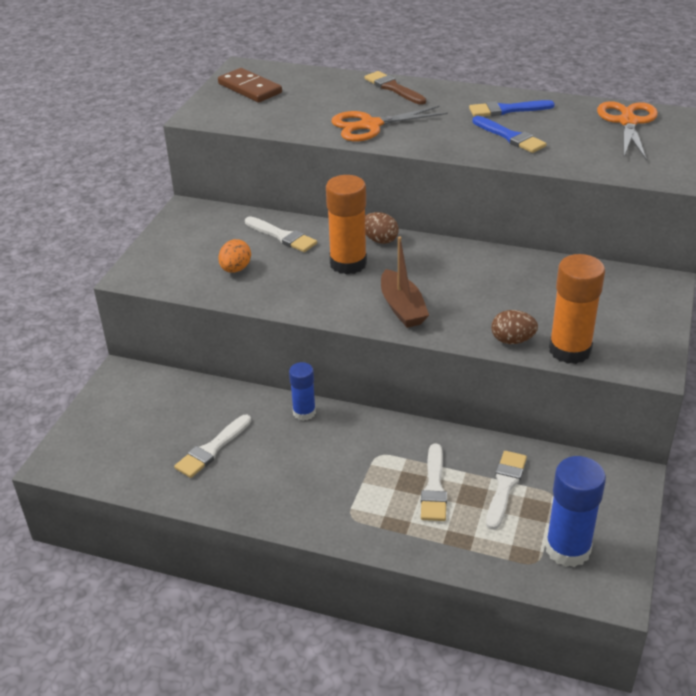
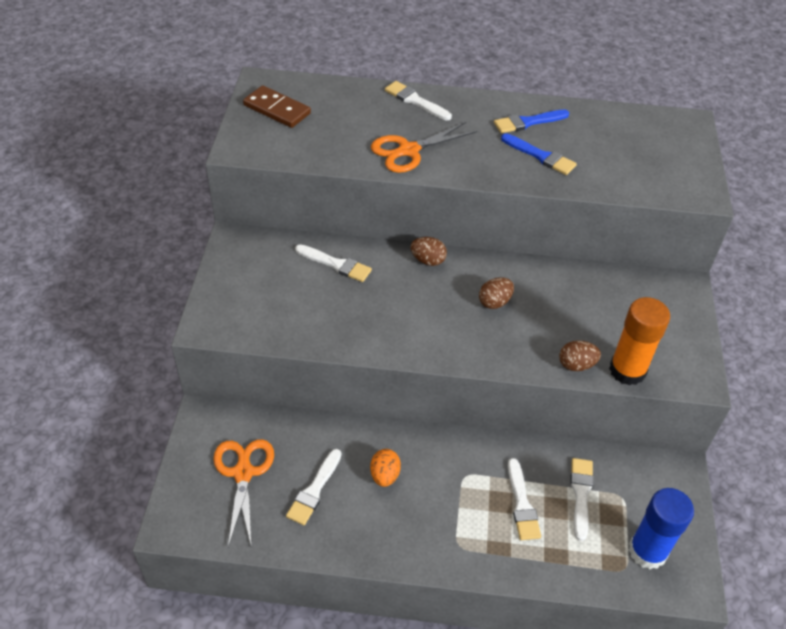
camera: 15 degrees left, 10 degrees up
orange egg [218,239,251,273] -> orange egg moved to [370,449,401,487]
blue glue stick [289,362,316,421] -> none
orange glue stick [326,175,367,274] -> none
brown brush [364,71,426,105] -> white brush [385,81,452,120]
brown boat [381,237,429,328] -> none
orange scissors [597,101,658,161] -> orange scissors moved to [213,439,274,547]
none -> brown egg [479,277,514,309]

